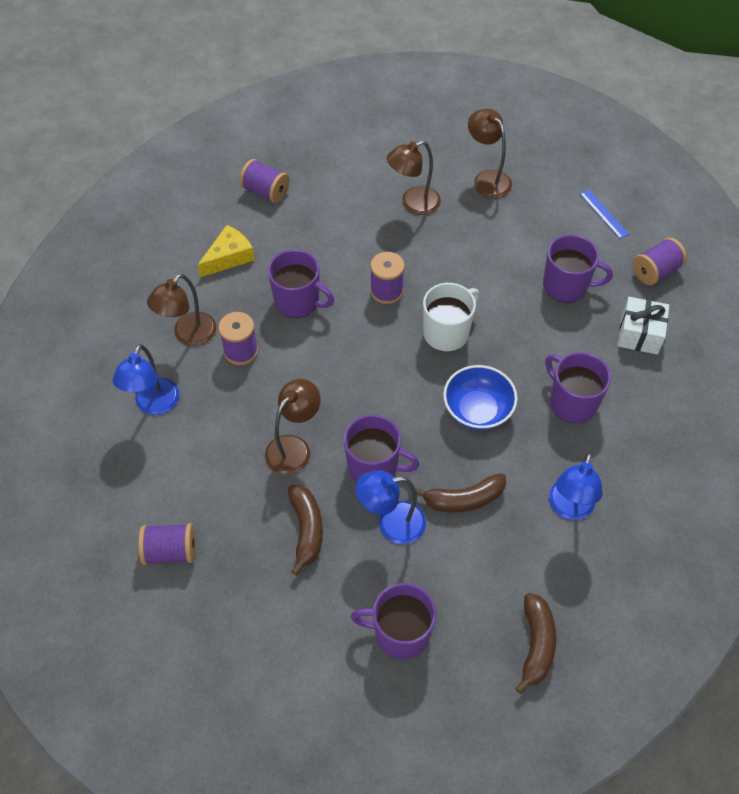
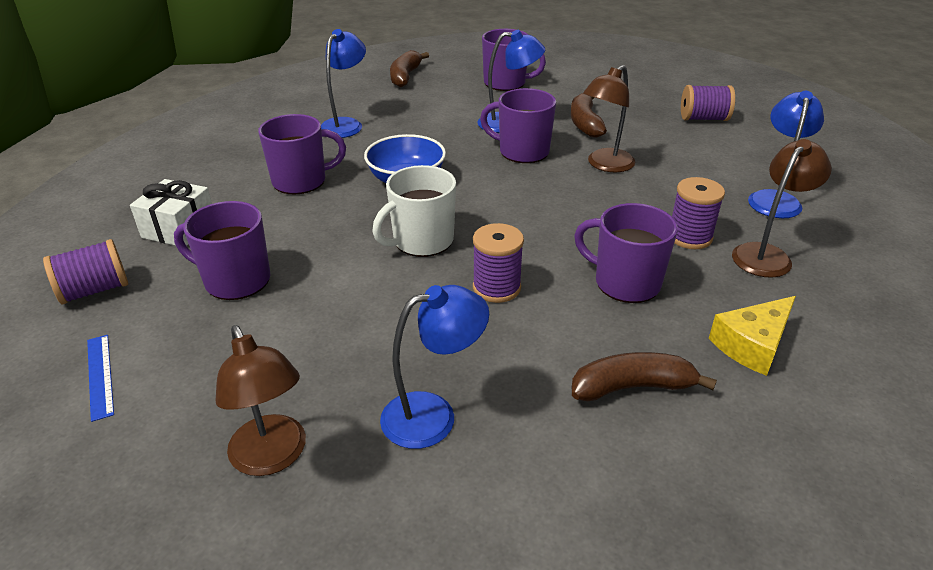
camera: 175 degrees left, 20 degrees down
purple spool [239,159,289,203] -> none
brown lamp [387,140,441,215] -> blue lamp [380,285,489,449]
brown banana [415,473,506,513] -> brown banana moved to [572,352,717,401]
purple mug [545,352,611,423] -> purple mug turned 75 degrees counterclockwise [258,114,346,194]

